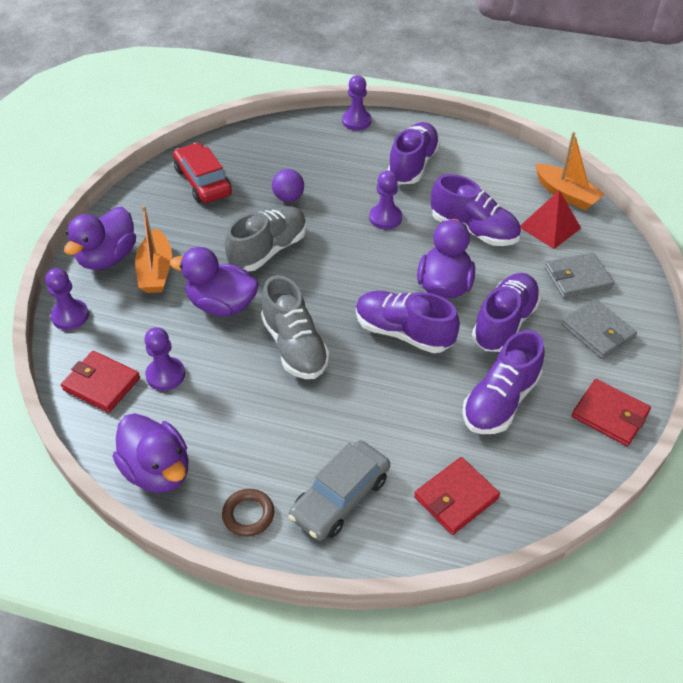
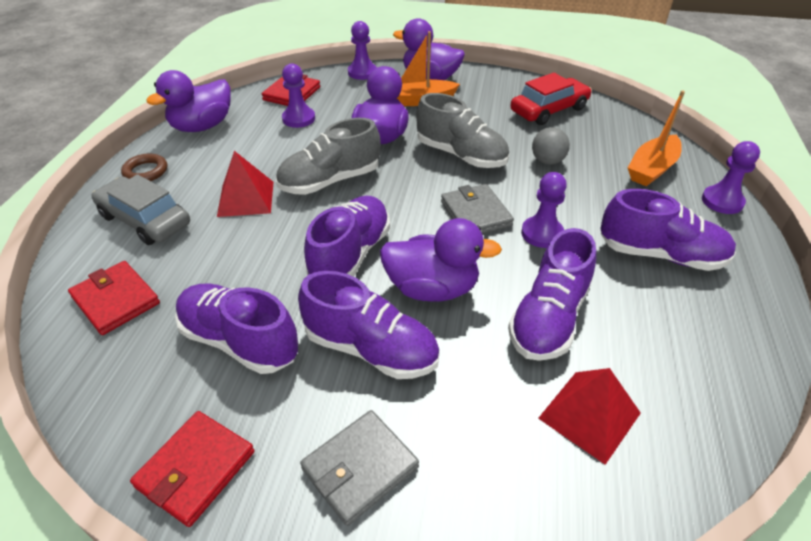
camera: 85 degrees right, 5 degrees down
purple ball [272,169,304,202] -> grey ball [532,127,570,165]
orange boat [535,132,605,210] -> orange boat moved to [628,90,685,186]
grey wallet [545,252,614,299] -> grey wallet moved to [441,184,514,234]
none -> red pyramid [217,151,273,217]

